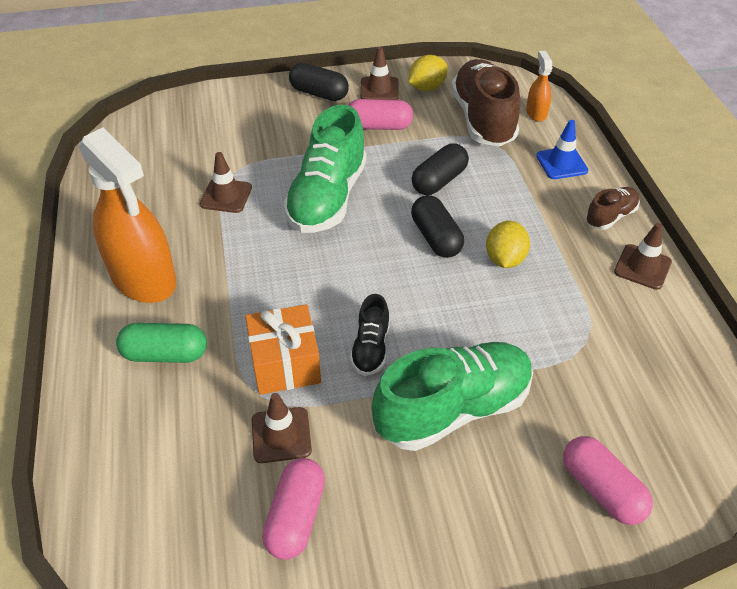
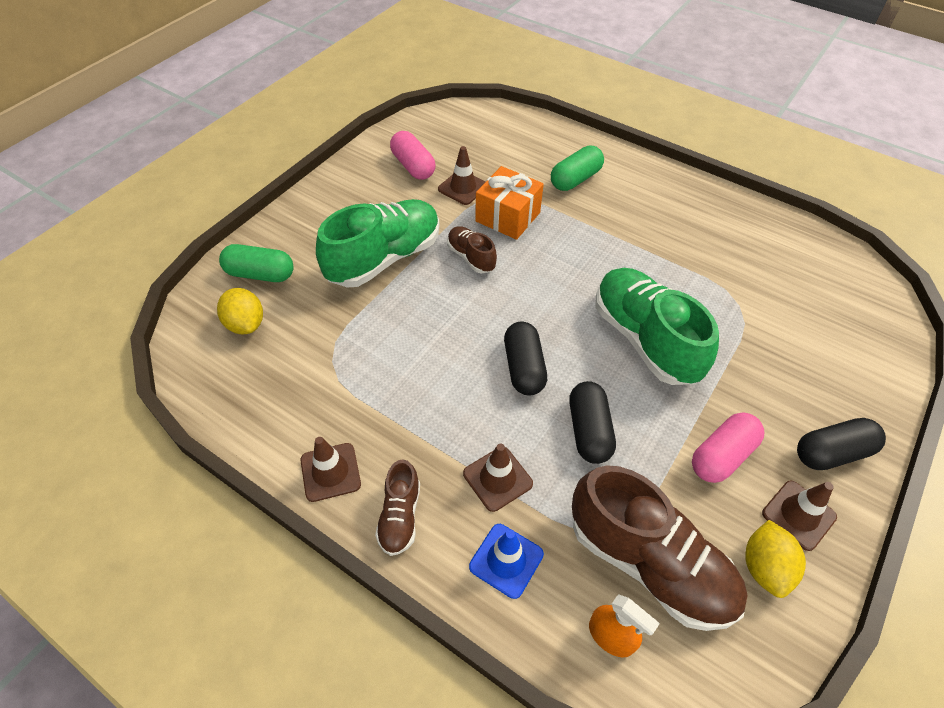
camera: 135 degrees right, 5 degrees up
orange spray bottle [79,128,176,303] -> none
brown traffic cone [200,152,252,213] -> brown traffic cone moved to [463,443,533,512]
black shoe [350,294,390,376] -> brown shoe [447,226,497,273]
green shoe [372,342,533,451] -> green shoe turned 150 degrees counterclockwise [316,199,439,287]
black capsule [411,195,464,258] -> black capsule turned 60 degrees clockwise [504,321,547,395]
yellow lemon [486,221,530,268] -> yellow lemon moved to [217,288,263,334]
pink capsule [563,436,653,525] -> green capsule [219,244,294,282]

